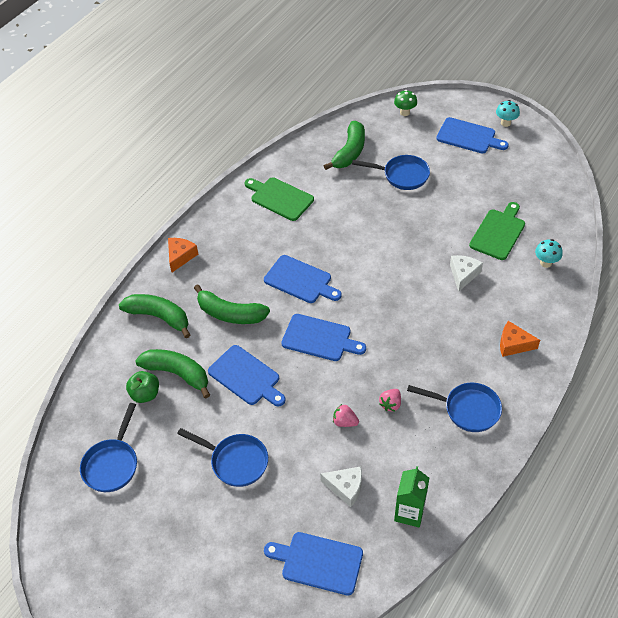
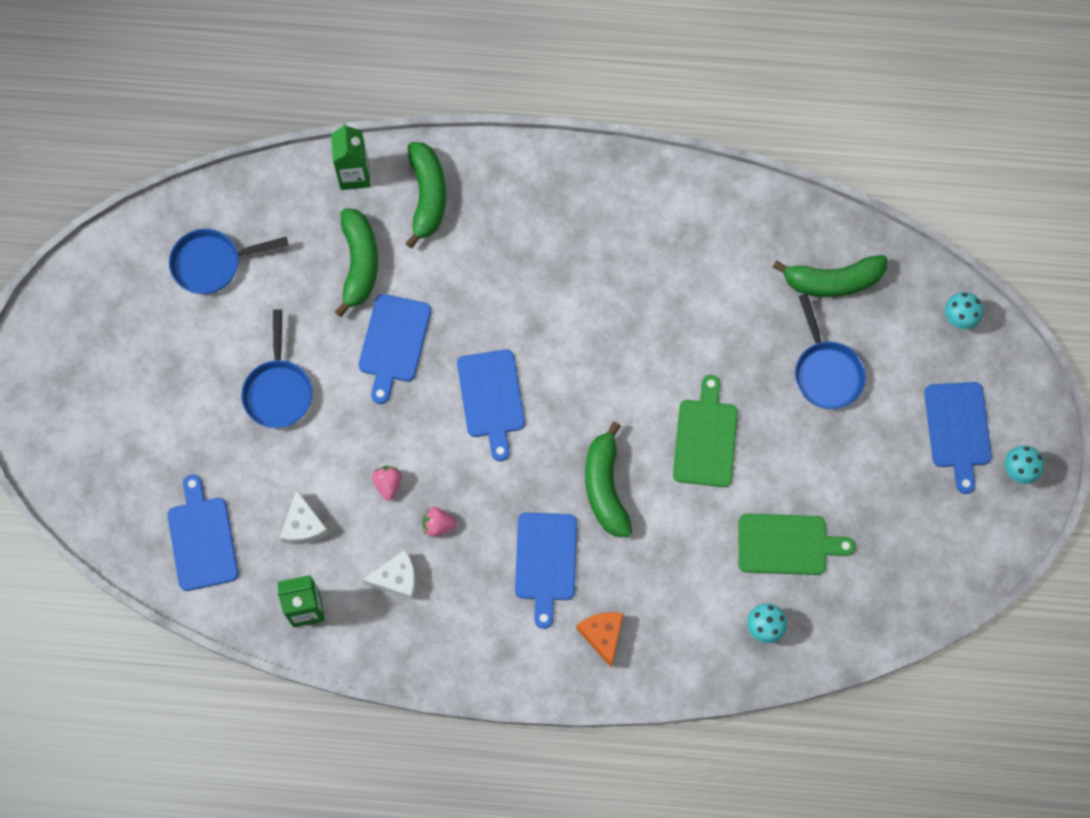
camera: 60 degrees right, 20 degrees up
green apple [126,371,159,403] -> none
orange cheese [168,238,198,272] -> none
green banana [194,284,270,324] -> green banana moved to [585,422,632,537]
green cutting board [245,177,314,221] -> green cutting board moved to [673,375,738,487]
blue cutting board [264,255,342,303] -> blue cutting board moved to [515,513,577,629]
green mushroom [394,90,417,116] -> turquoise mushroom [945,292,983,329]
blue pan [407,383,502,432] -> none
white cheese [450,255,483,292] -> white cheese moved to [362,550,416,600]
none -> green carton [331,123,370,190]

